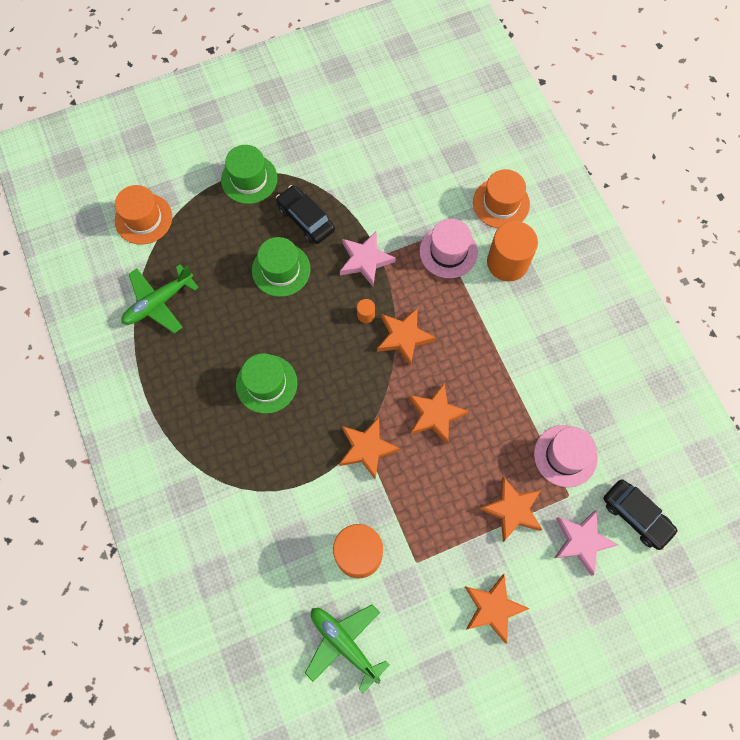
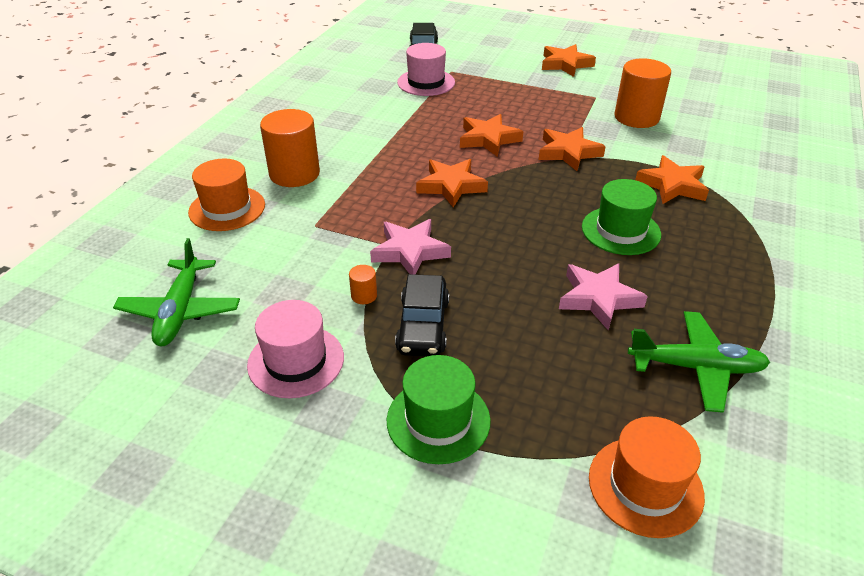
camera: 135 degrees left, 30 degrees down
green hat [252,237,310,297] -> none
green plane [305,604,390,693] -> green plane moved to [113,238,240,346]
orange cylinder [357,299,375,323] -> orange cylinder moved to [349,265,377,304]
pink hat [420,219,478,278] -> pink hat moved to [247,300,344,398]
orange star [480,477,543,542] -> orange star moved to [635,155,709,204]
pink star [554,510,618,576] -> pink star moved to [559,263,648,331]

